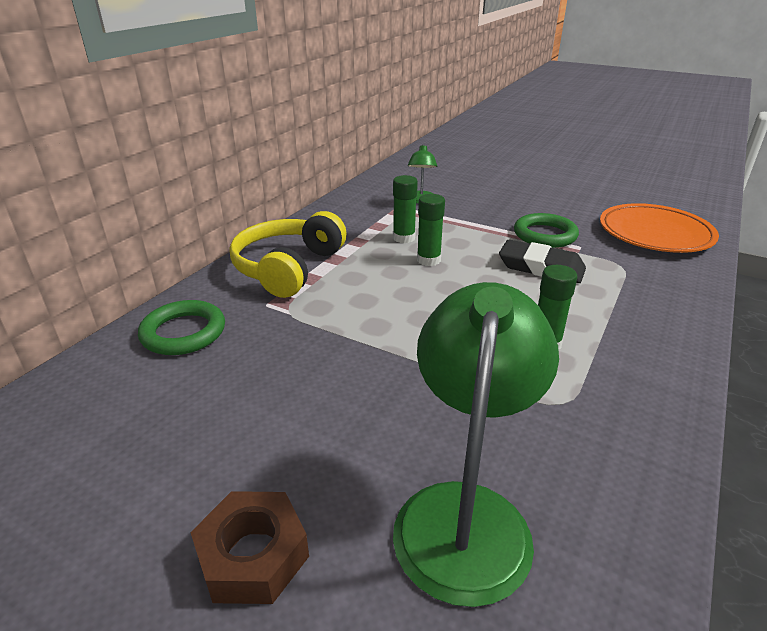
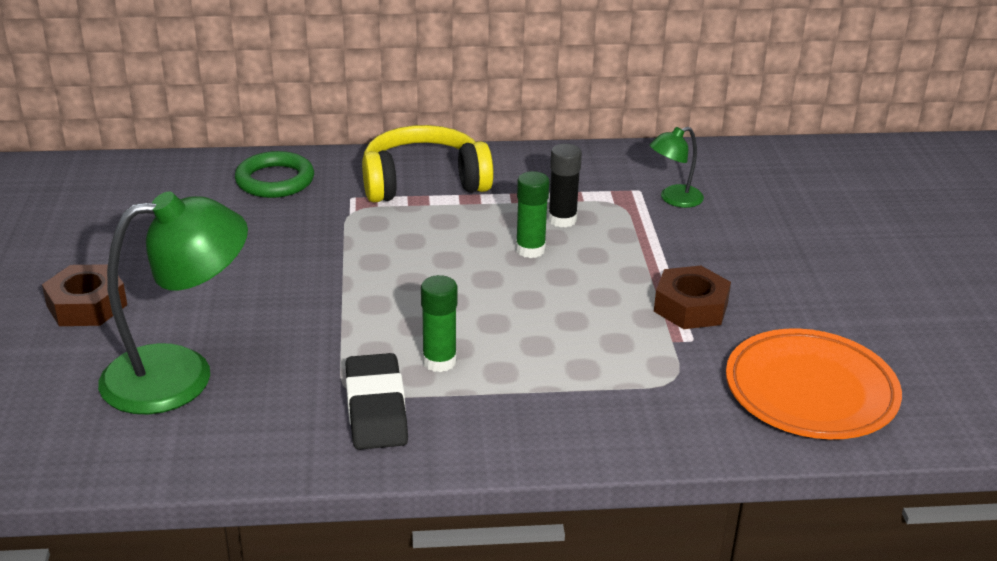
camera: 55 degrees right, 0 degrees up
green glue stick [393,175,418,243] -> black glue stick [548,144,582,228]
black eraser [499,240,586,283] -> black eraser moved to [345,353,408,450]
green ring [514,213,579,248] -> brown nut [654,266,731,329]

